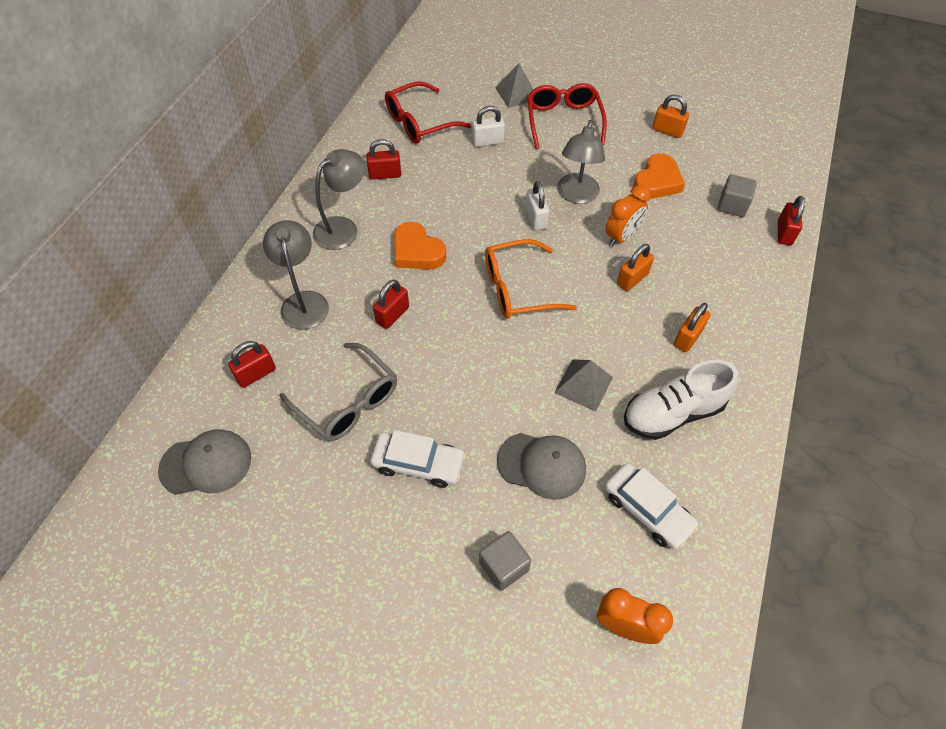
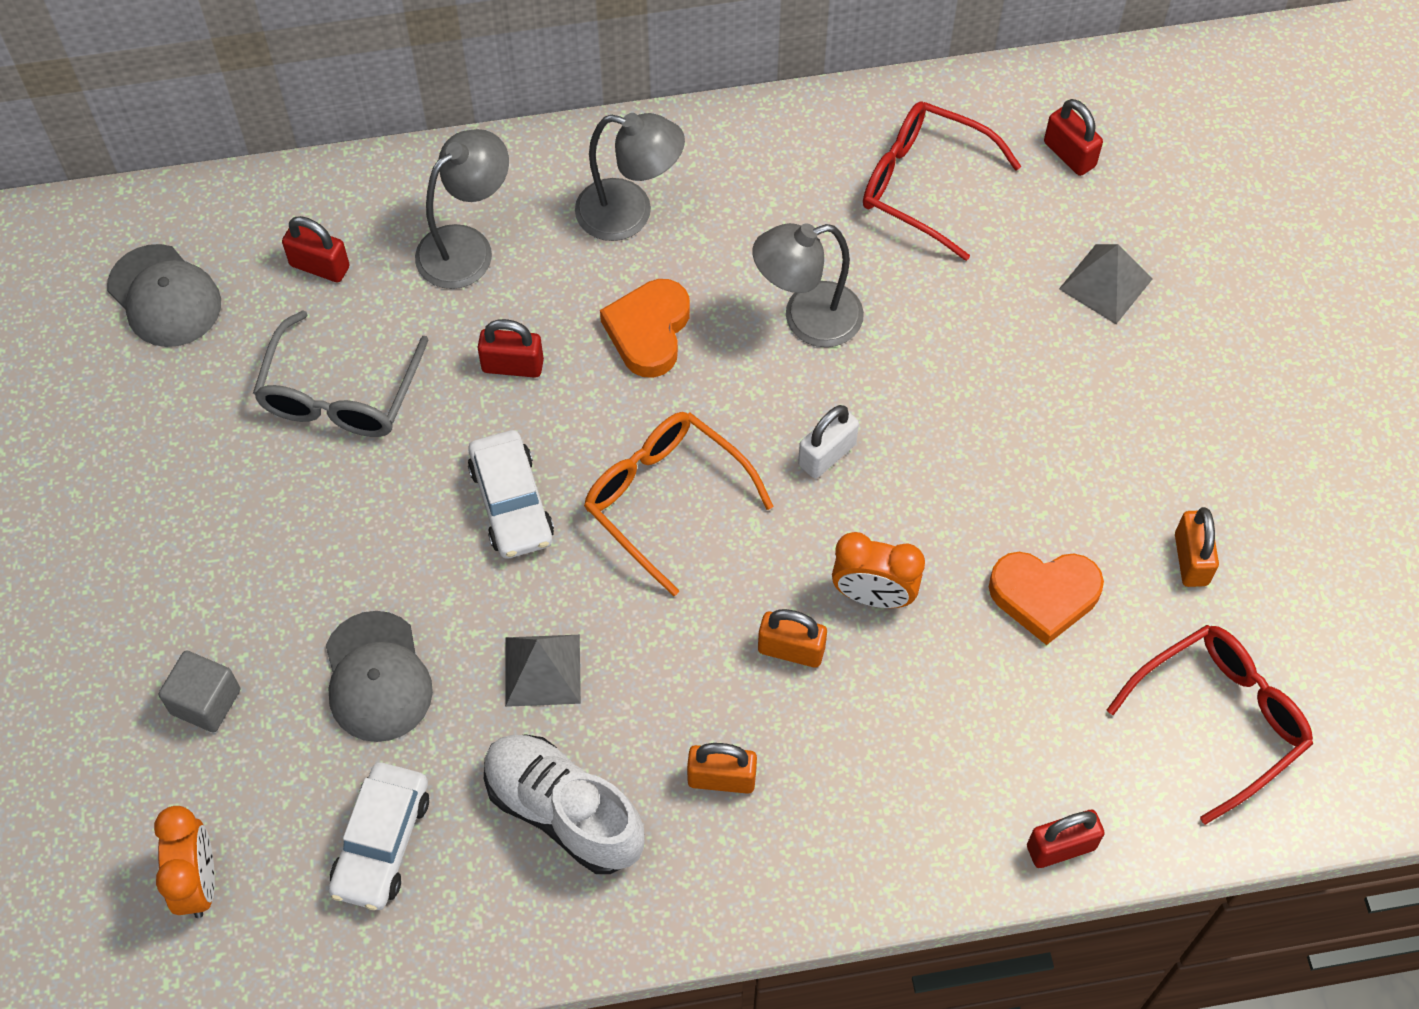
camera: 60 degrees right, 5 degrees up
red padlock [366,139,401,180] -> red padlock moved to [1044,99,1103,176]
white car [370,430,466,488] -> white car moved to [468,430,554,558]
white padlock [472,106,505,147] -> none
red glasses [527,83,607,149] -> red glasses moved to [1107,625,1313,825]
grey lamp [557,120,605,204] -> grey lamp moved to [752,223,864,347]
grey cube [718,174,757,217] -> none

